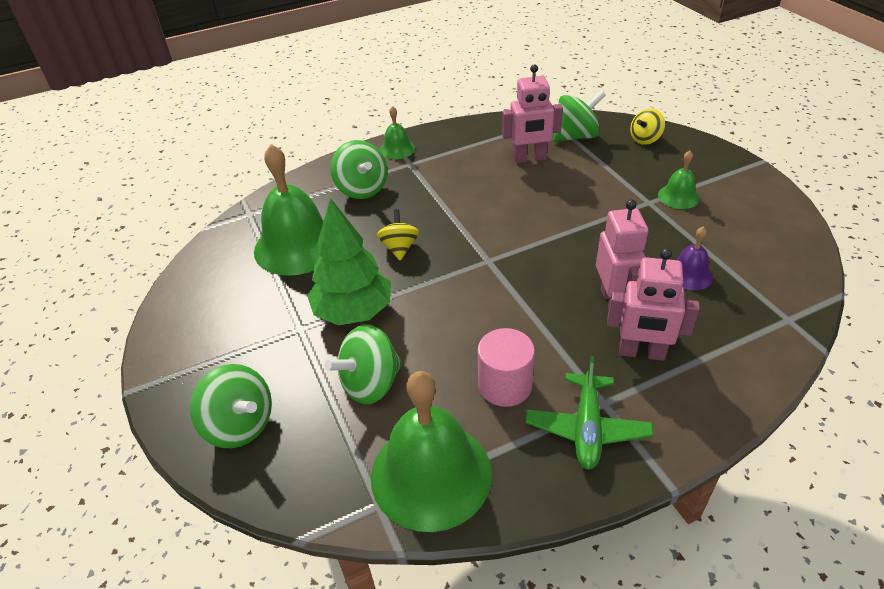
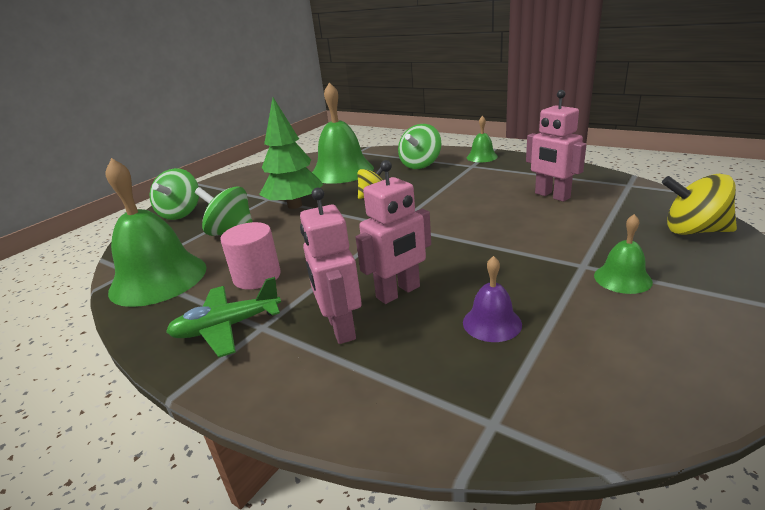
camera: 60 degrees right, 15 degrees down
green spinning top [553,90,606,142] -> none
yellow spinning top [630,108,665,145] -> yellow spinning top [662,174,737,235], size x1.52

